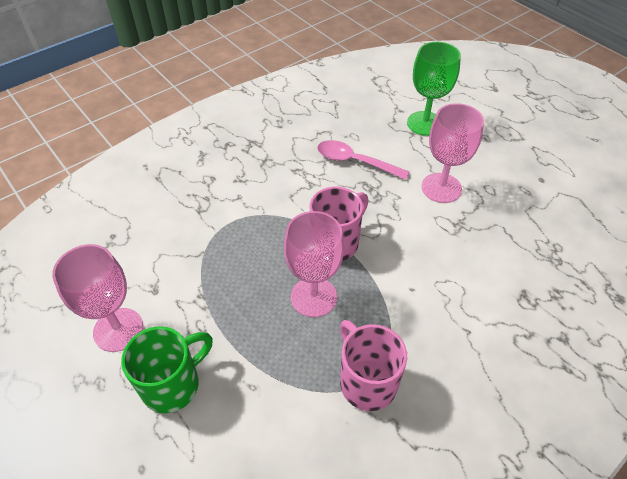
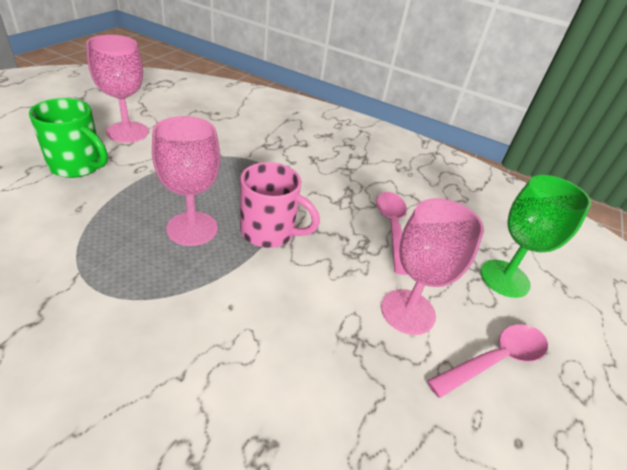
camera: 60 degrees right, 10 degrees down
pink mug [340,320,407,411] -> none
none -> pink spoon [427,324,548,398]

